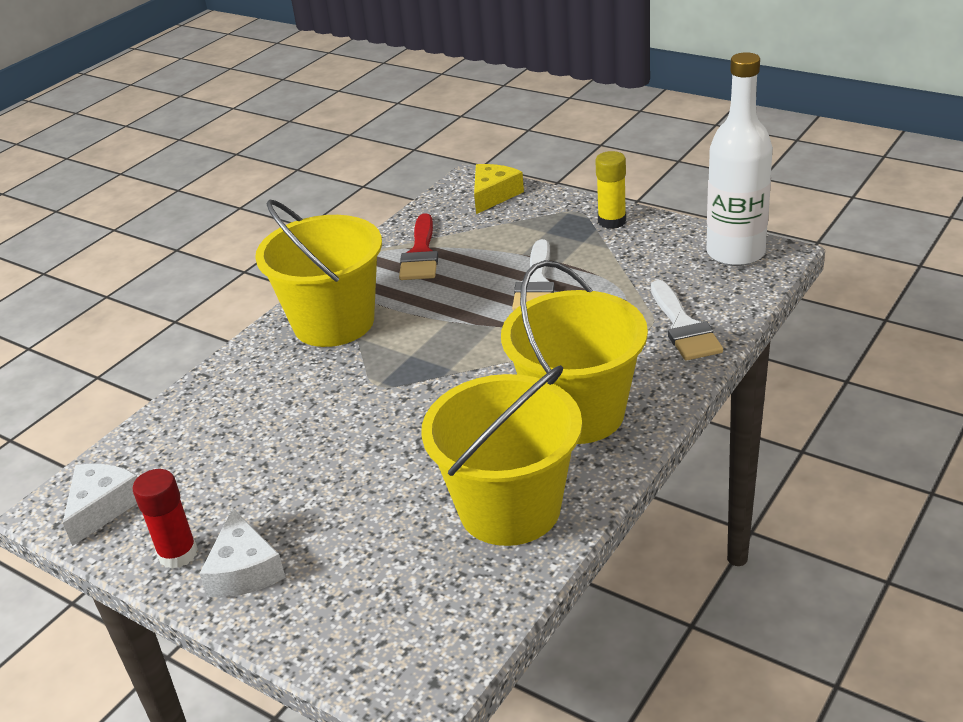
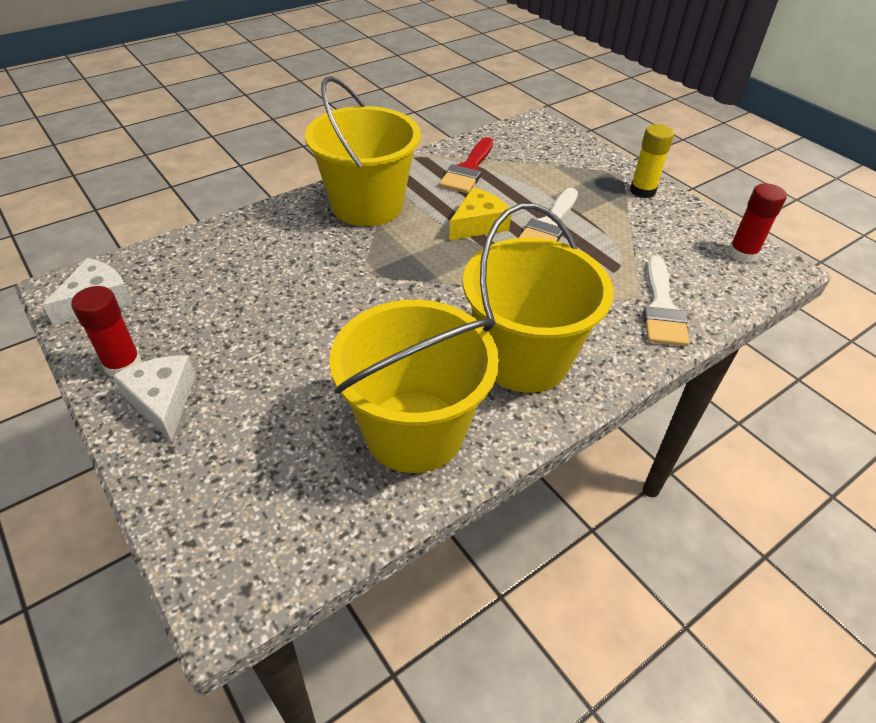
camera: 15 degrees right, 10 degrees up
white cheese [199,508,286,597] -> white cheese turned 150 degrees clockwise [113,355,196,442]
yellow cheese [474,164,524,214] -> yellow cheese moved to [449,187,511,241]
white bottle [706,52,773,266] -> red glue stick [728,183,787,263]

